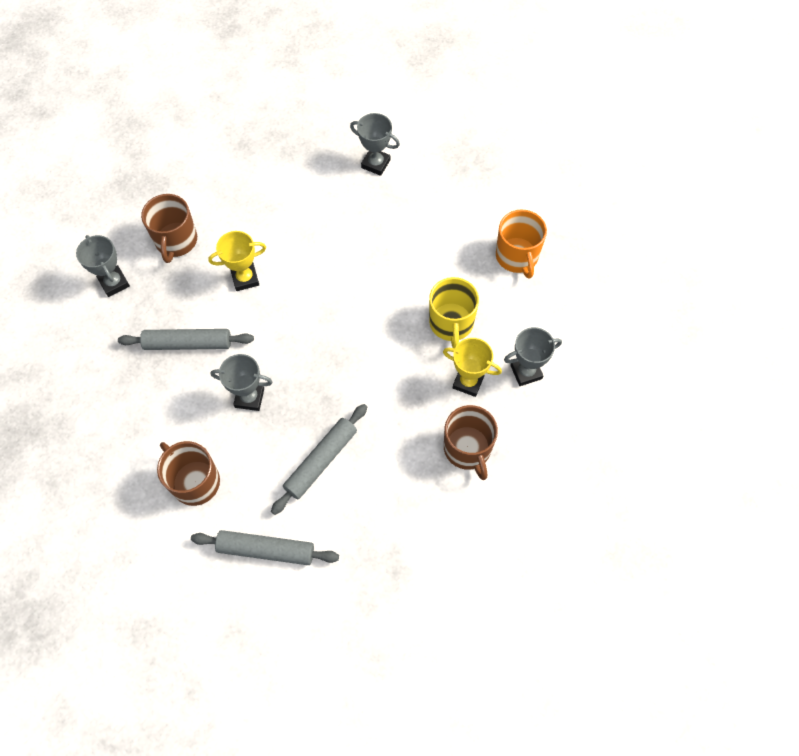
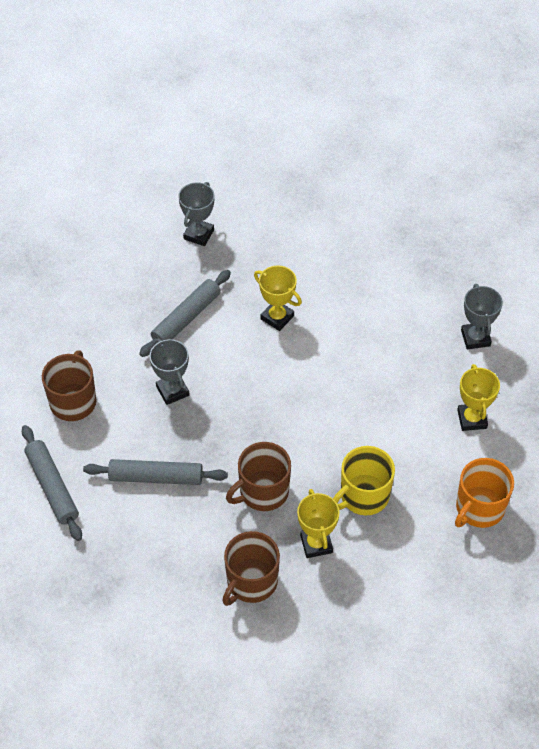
camera: 55 degrees right, 10 degrees down
grey rolling pin [118,329,254,350] -> grey rolling pin turned 75 degrees clockwise [139,270,231,357]
brown mug [141,194,197,263] -> brown mug moved to [226,442,291,511]
grey trophy [504,327,562,386] -> none
none -> yellow trophy [457,364,500,431]

